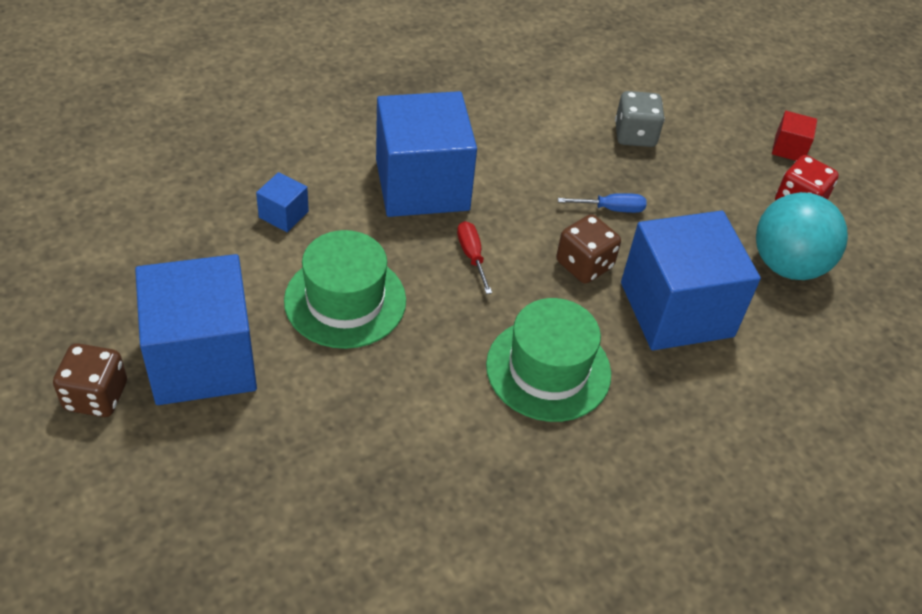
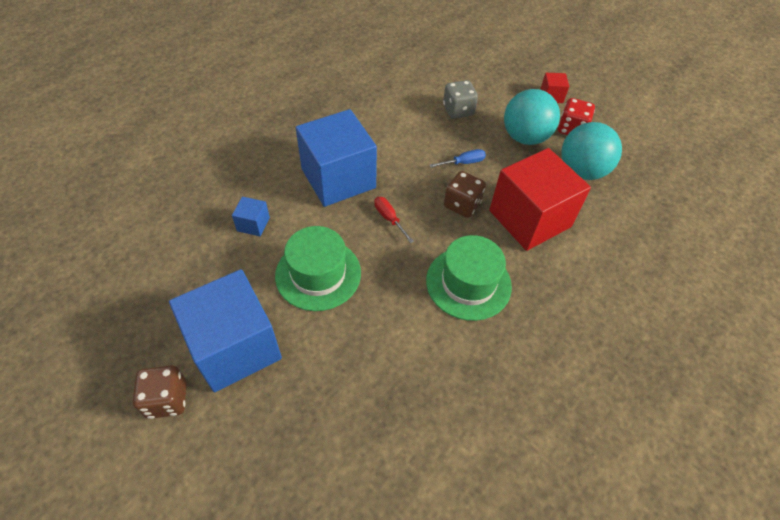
camera: 15 degrees left, 5 degrees up
blue cube [621,210,761,351] -> red cube [489,148,591,251]
none -> turquoise ball [504,89,560,145]

